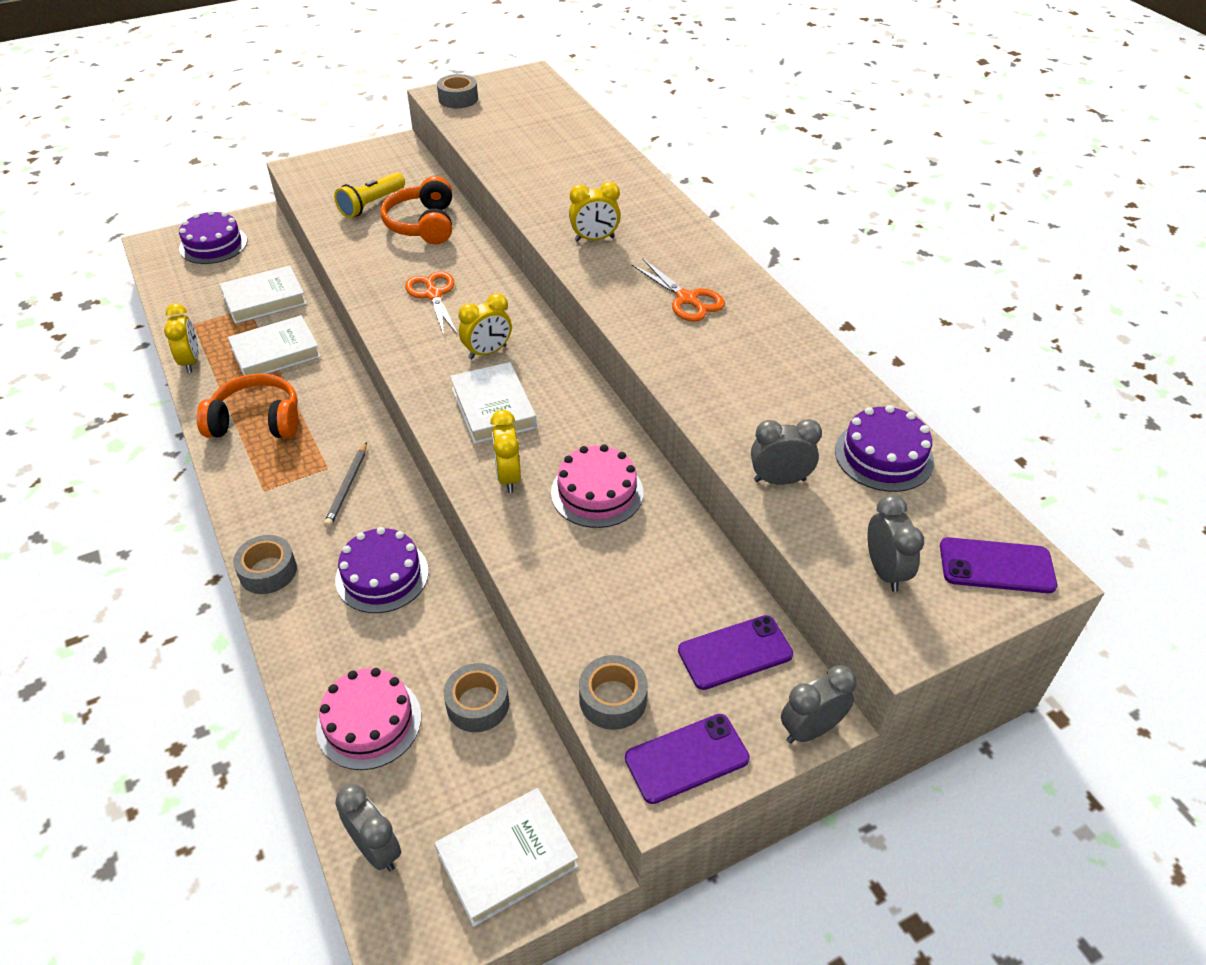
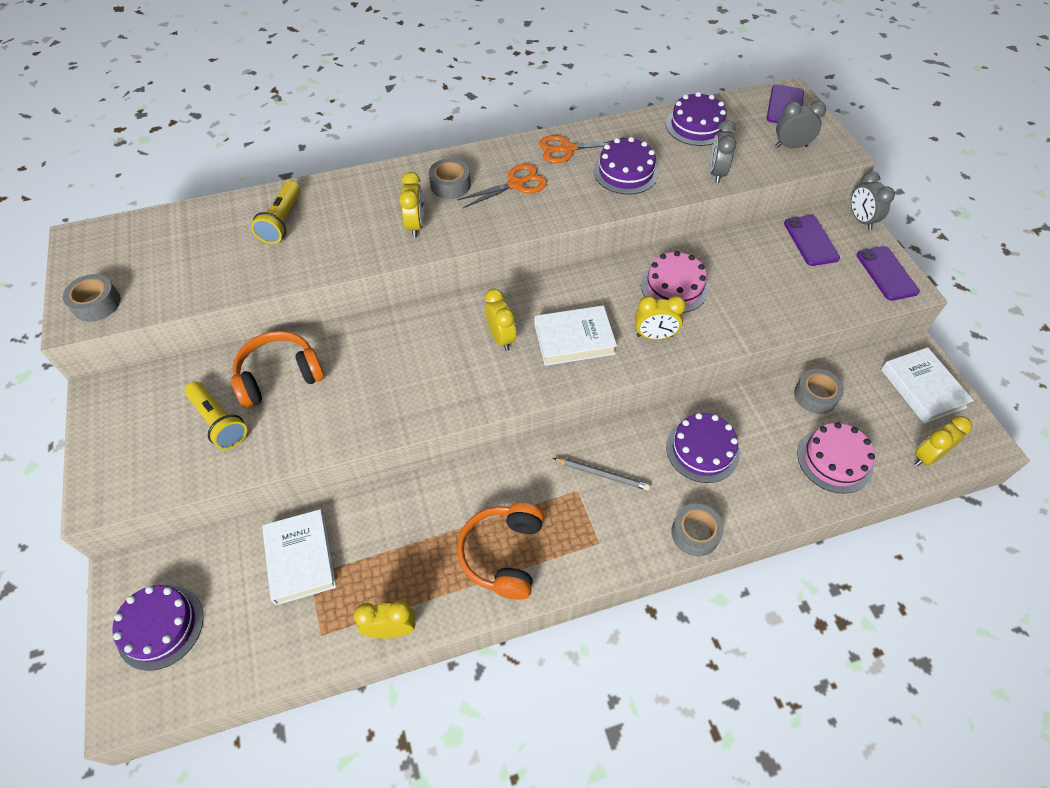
camera: 80 degrees left, 10 degrees up
white book [228,315,321,376] -> none
grey clock [335,784,401,871] -> yellow clock [914,416,972,466]
orange headphones [380,176,452,244] -> orange headphones turned 150 degrees clockwise [231,331,325,408]
orange scissors [405,271,458,335] -> orange scissors moved to [539,135,624,163]
grey tape [579,655,648,730] -> grey tape moved to [429,158,471,199]
none -> yellow flashlight [251,180,301,244]
none -> purple cake [594,137,659,194]

